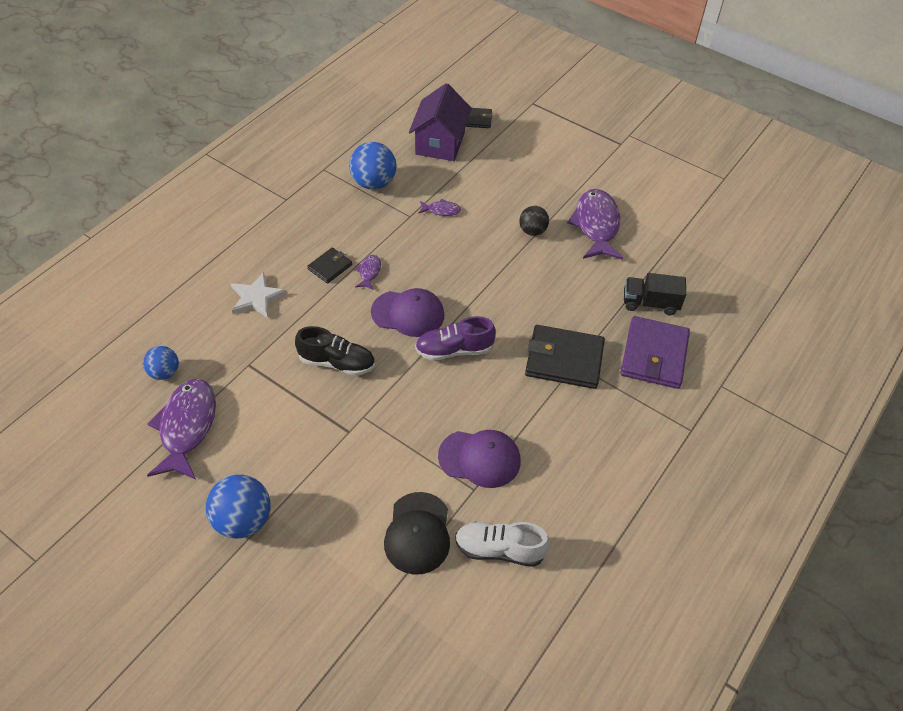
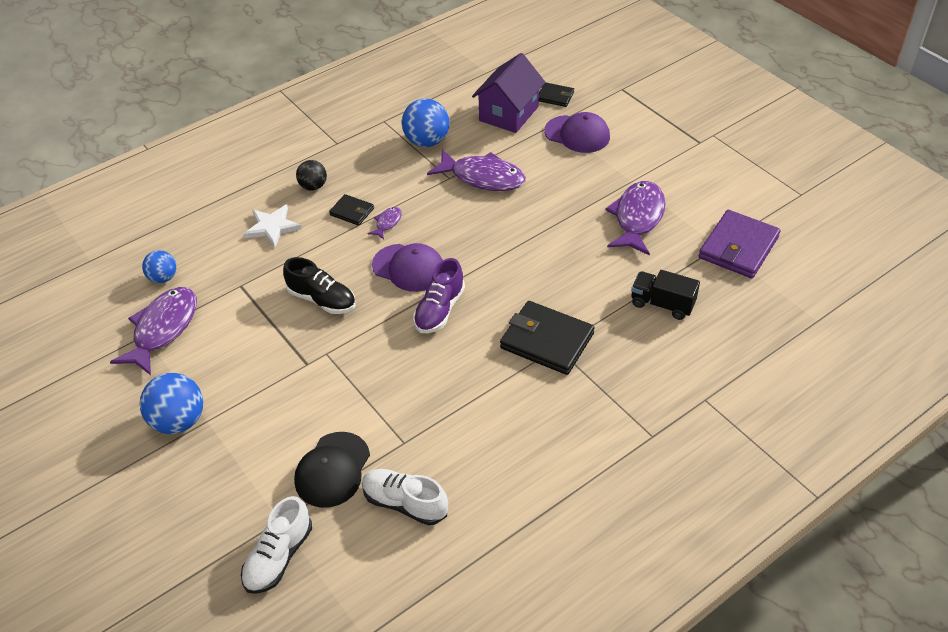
camera: 20 degrees right, 5 degrees down
black wallet [307,248,352,284] -> black wallet turned 60 degrees clockwise [329,194,374,226]
purple shoe [415,316,496,361] -> purple shoe turned 75 degrees counterclockwise [413,258,465,333]
purple fish [418,199,461,216] -> purple fish [427,149,526,191], size x2.22
purple cap [438,430,521,488] -> purple cap moved to [544,112,610,153]
black ball [519,206,549,236] -> black ball moved to [296,160,327,191]
purple wallet [621,316,690,389] -> purple wallet moved to [699,210,781,278]
none -> white shoe [241,496,312,594]

